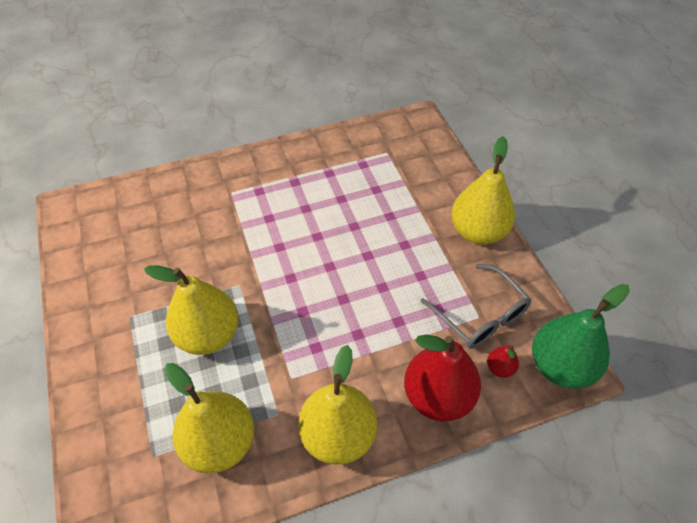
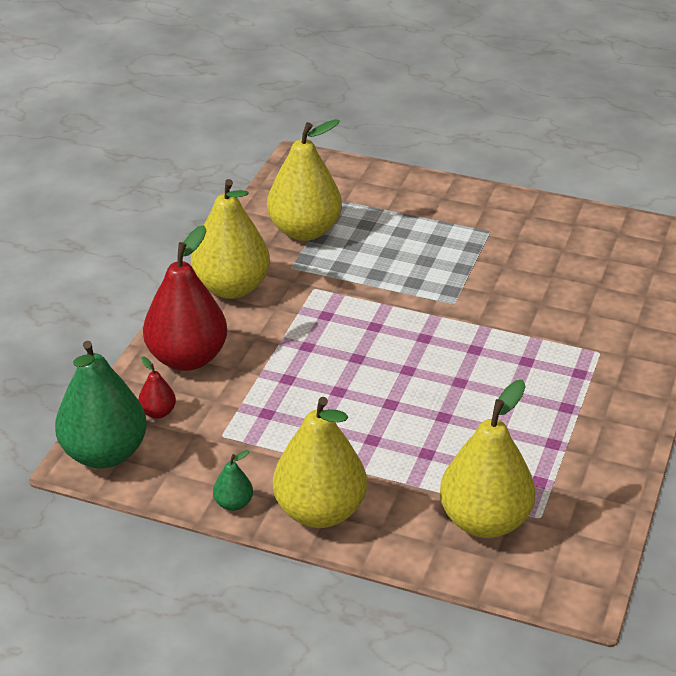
camera: 130 degrees right, 15 degrees down
yellow pear [144,265,239,355] -> yellow pear moved to [440,380,535,538]
grey glasses [420,264,532,349] -> none
none -> green pear [213,450,253,511]

